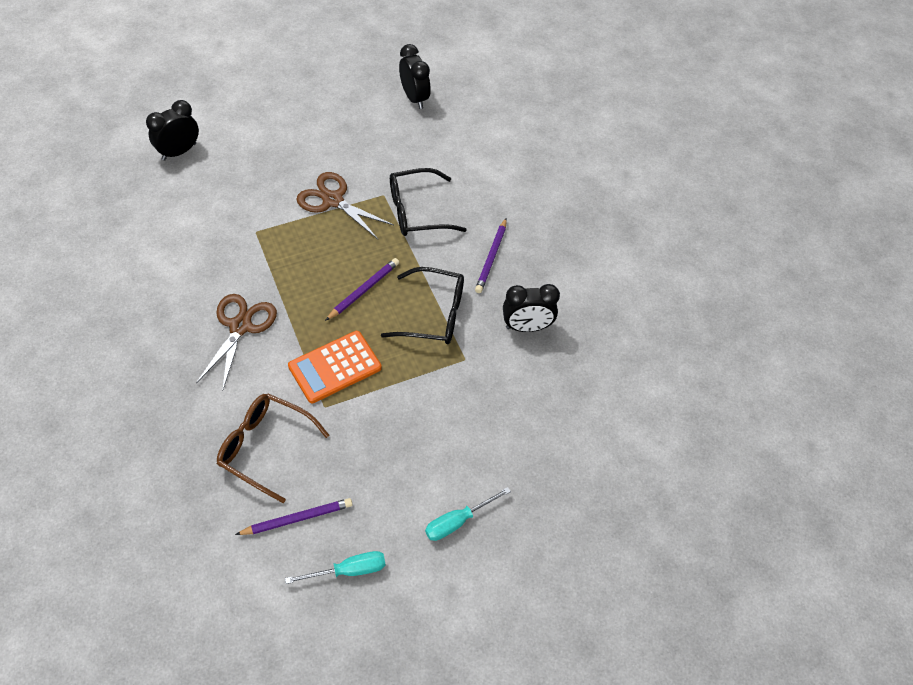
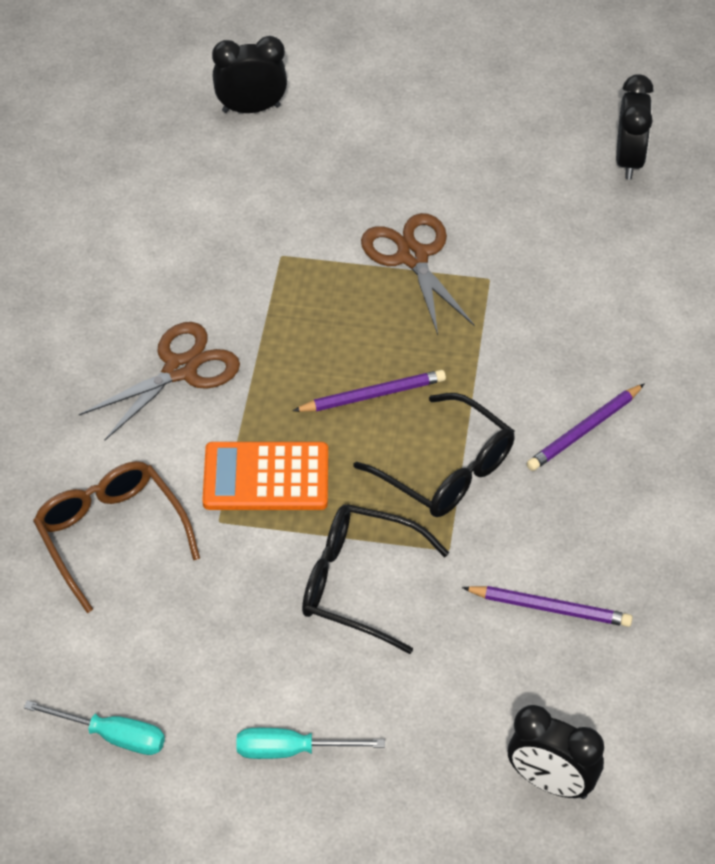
camera: 35 degrees right, 5 degrees down
purple pencil [235,498,353,535] -> purple pencil moved to [462,586,633,627]
black glasses [390,168,467,236] -> black glasses moved to [302,504,449,654]
black clock [503,284,560,332] -> black clock moved to [508,705,604,799]

